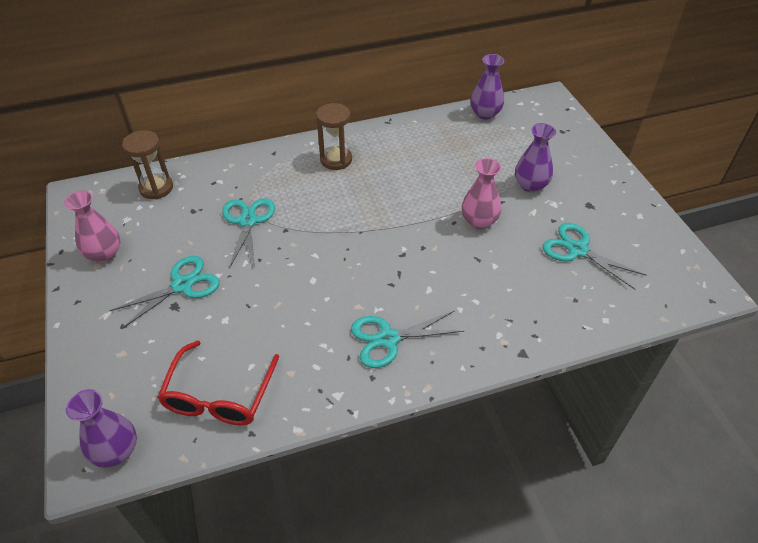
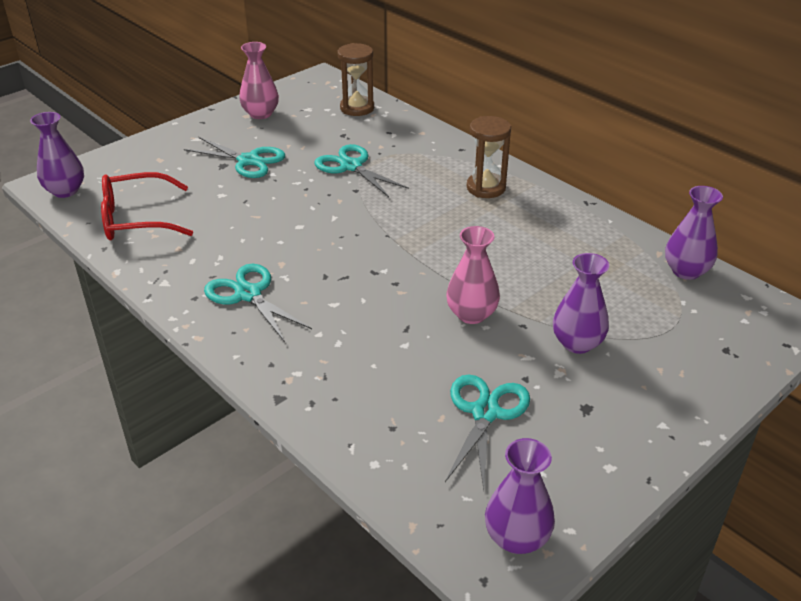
camera: 65 degrees right, 10 degrees down
turquoise scissors [222,199,275,269] -> turquoise scissors turned 105 degrees counterclockwise [315,144,409,197]
none -> purple vase [485,438,555,554]

